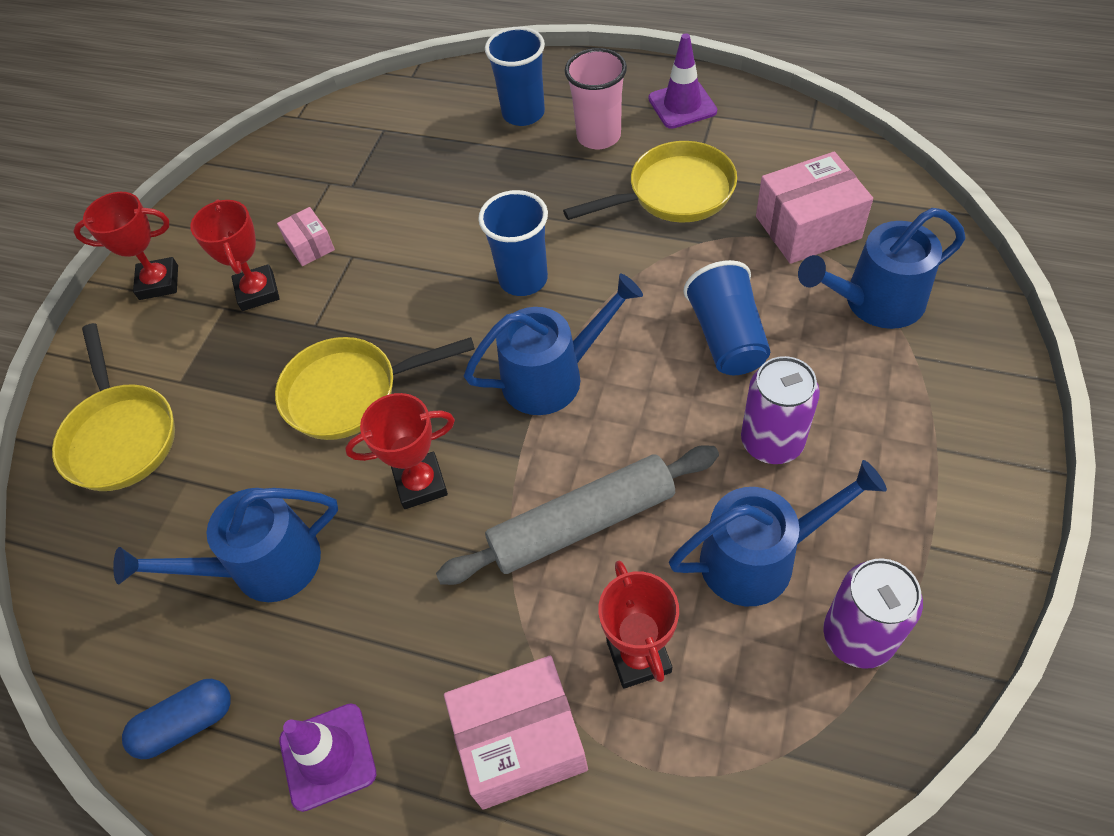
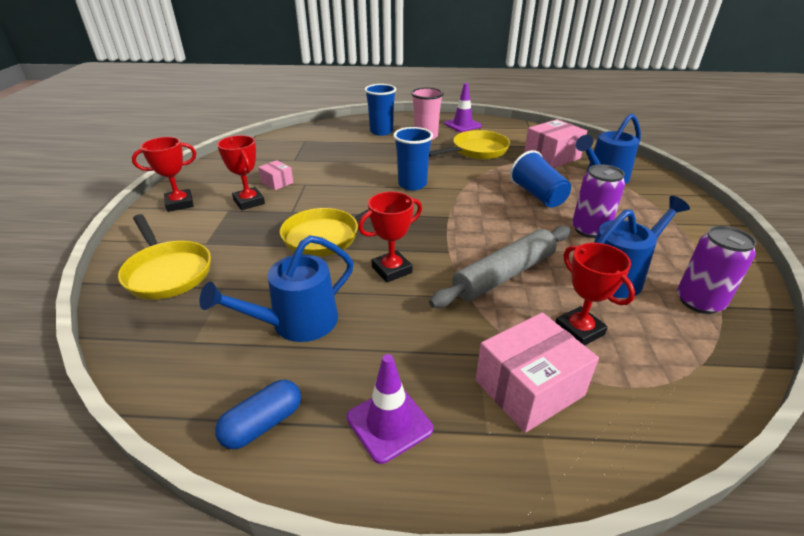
camera: 20 degrees left, 20 degrees down
blue watering can [464,274,643,415] -> none

